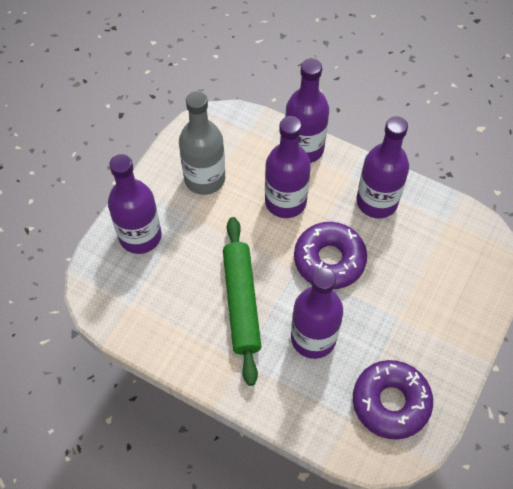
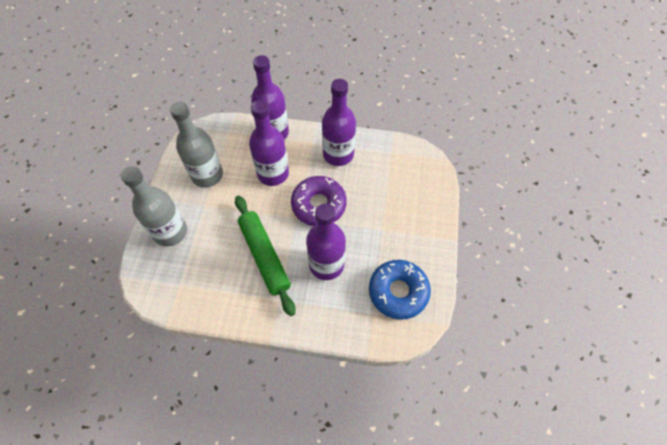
camera: 20 degrees left, 0 degrees up
purple bottle [108,154,162,254] -> grey bottle [121,166,187,247]
purple donut [353,360,433,439] -> blue donut [369,260,431,320]

